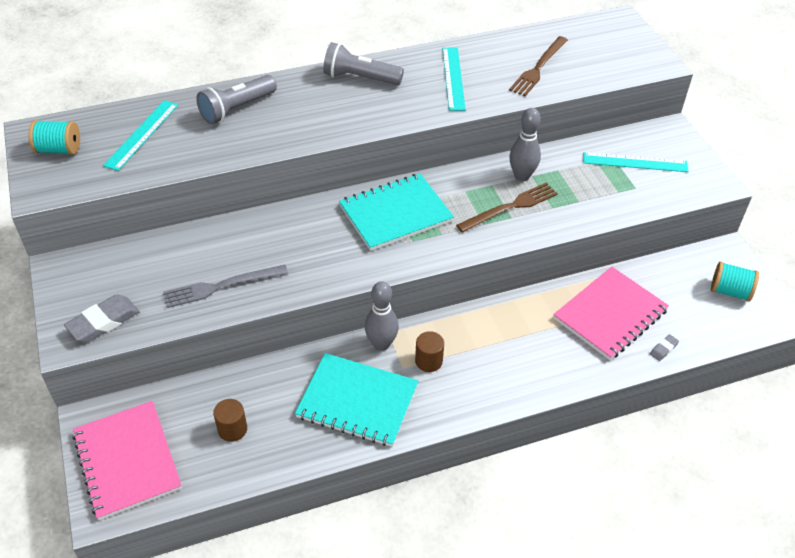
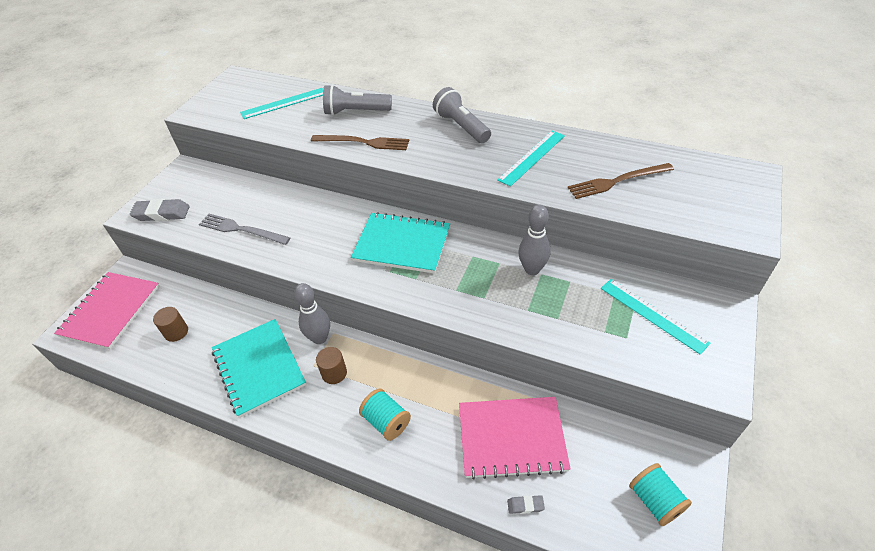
camera: 45 degrees right, 0 degrees up
turquoise spool [29,120,80,155] -> turquoise spool moved to [359,388,411,441]
brown fork [456,183,558,233] -> brown fork moved to [311,135,409,150]

